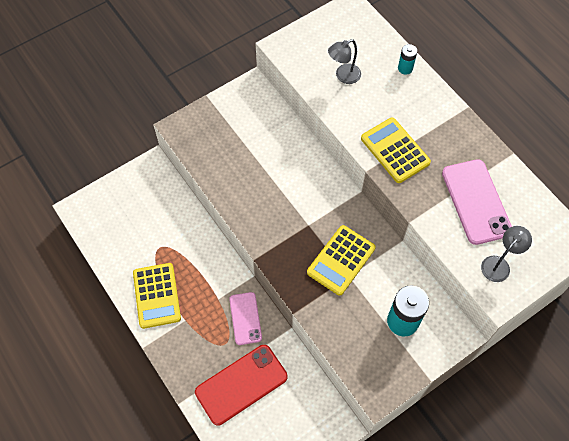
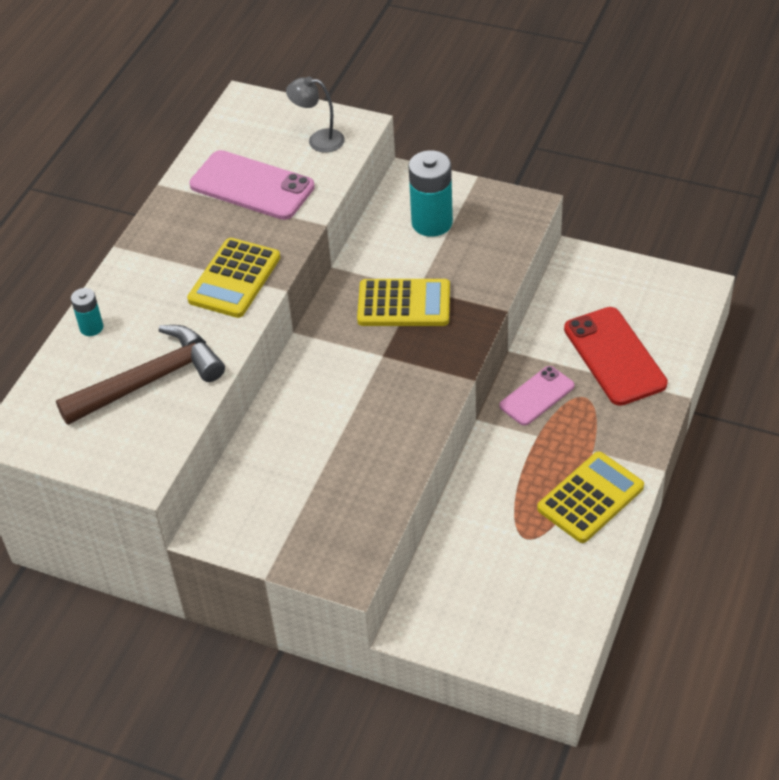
camera: 120 degrees left, 15 degrees down
red phone [195,345,288,426] -> red phone turned 45 degrees clockwise [564,307,668,406]
grey lamp [328,39,361,84] -> brown hammer [56,325,225,425]
pink phone [442,159,512,245] -> pink phone turned 75 degrees clockwise [189,150,315,220]

